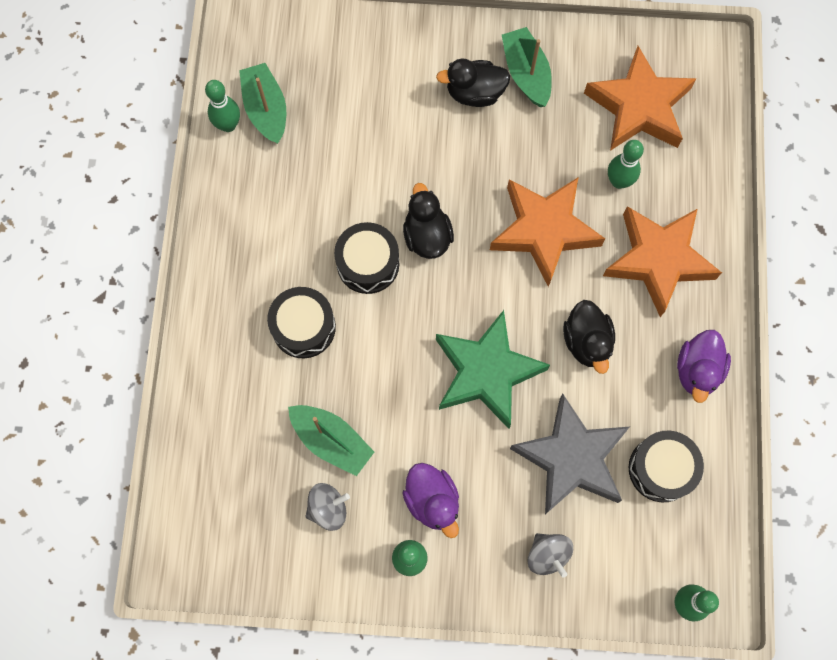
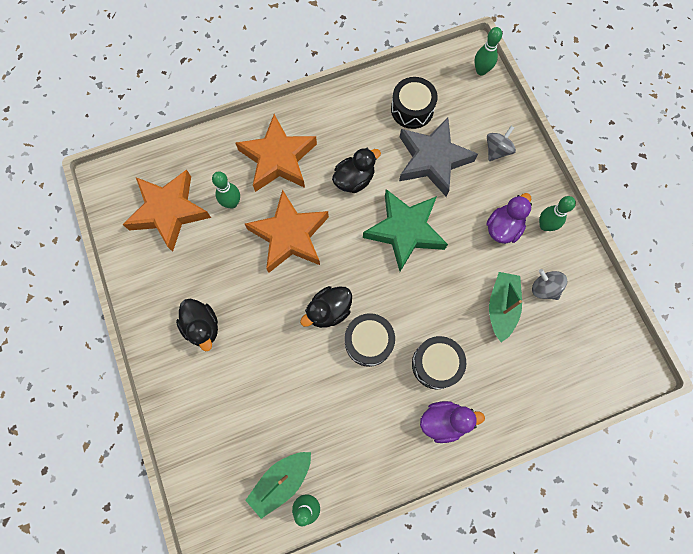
camera: 115 degrees left, 0 degrees up
green boat [502,27,552,107] -> none
purple duck [677,330,731,403] -> purple duck moved to [420,401,485,443]

